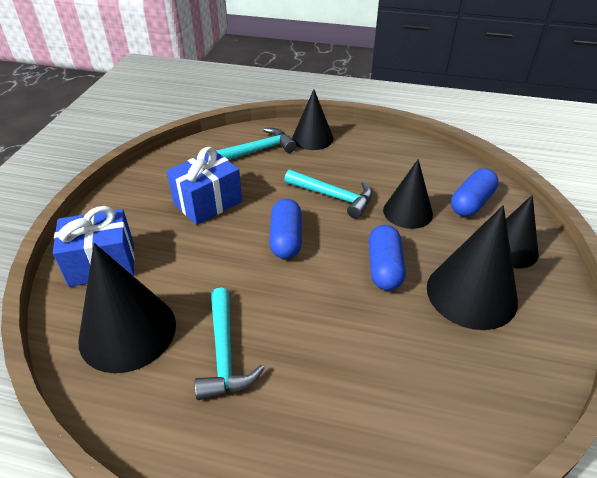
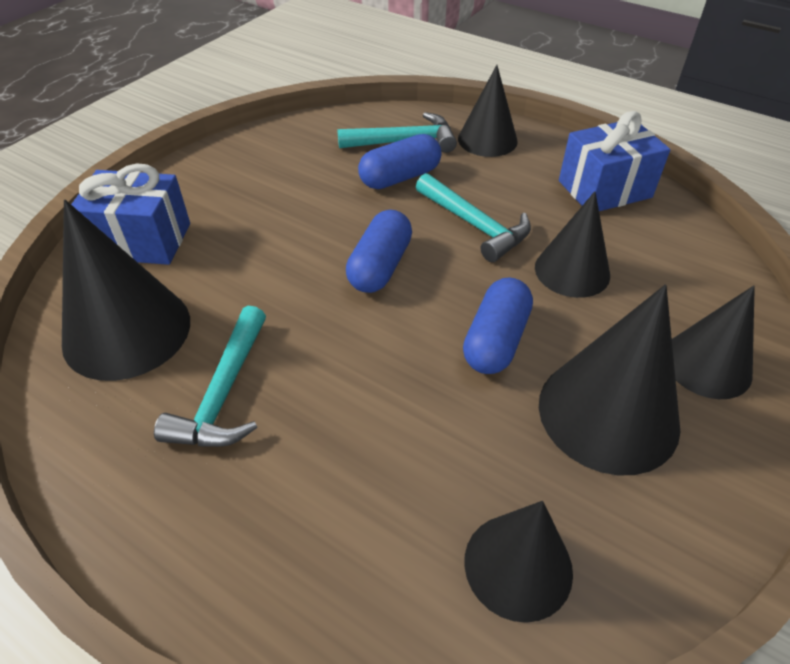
camera: 20 degrees right, 5 degrees up
blue gift [166,147,242,225] -> blue gift moved to [559,111,670,211]
blue capsule [451,168,499,217] -> blue capsule moved to [358,134,441,189]
none -> black cone [464,501,573,623]

